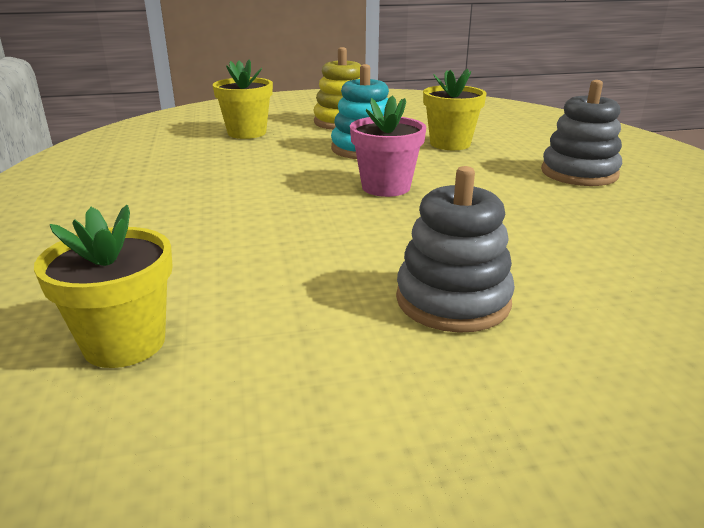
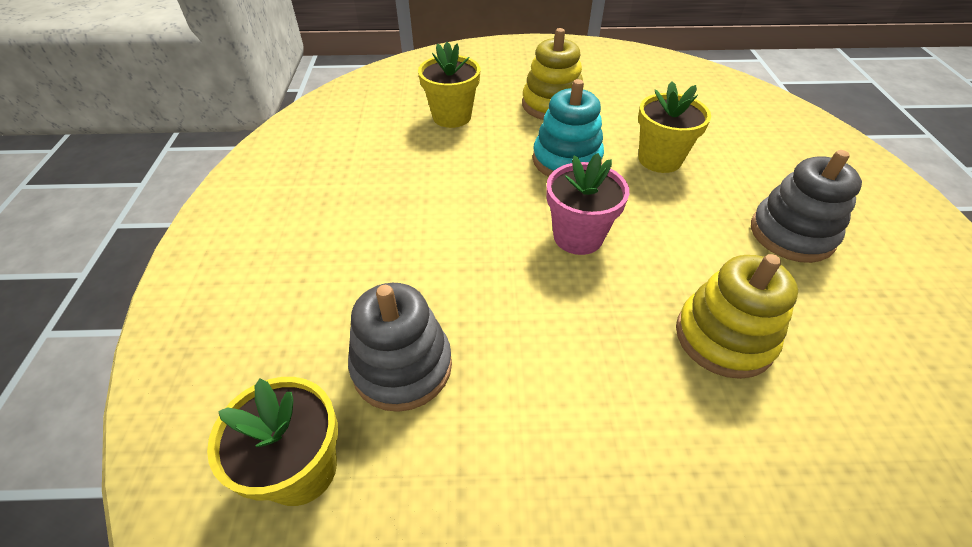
camera: 10 degrees right, 20 degrees up
grey stacking toy [396,166,515,333] -> grey stacking toy moved to [348,283,452,412]
none -> yellow stacking toy [676,254,798,379]

